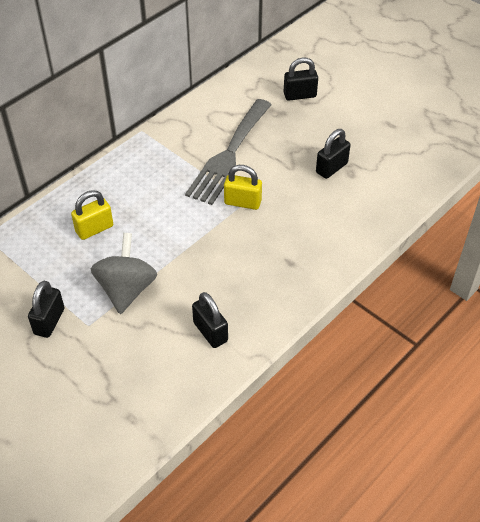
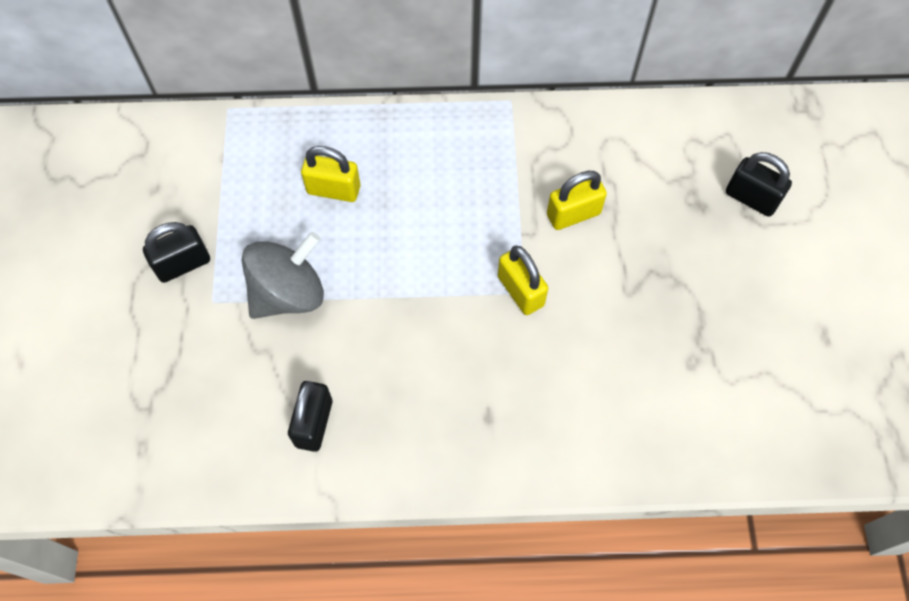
camera: 45 degrees right, 15 degrees up
grey fork [185,99,272,205] -> yellow padlock [547,171,607,230]
black padlock [316,129,351,179] -> none

